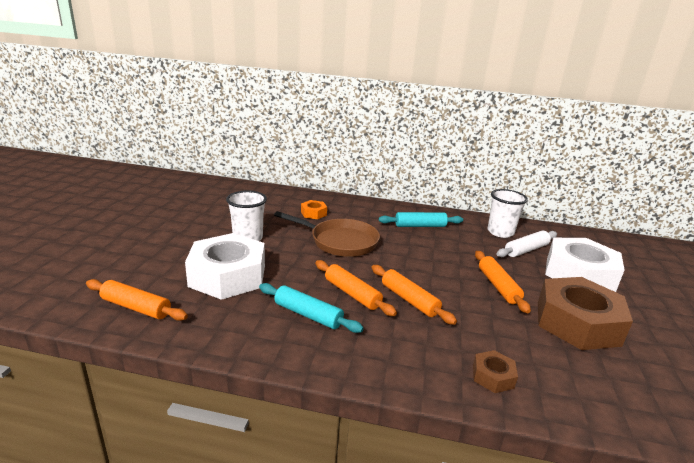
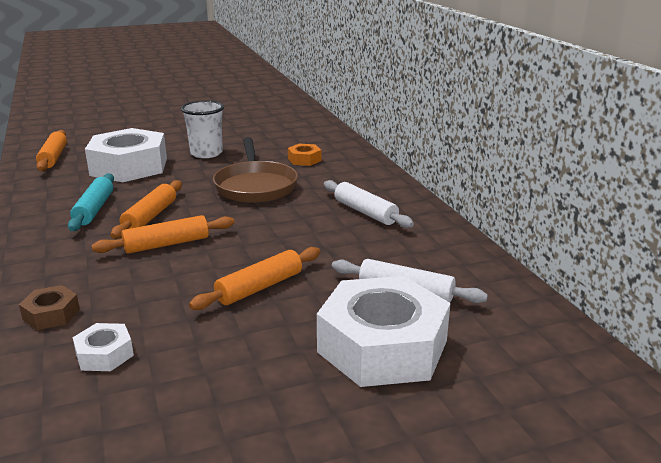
camera: 60 degrees right, 0 degrees up
orange rolling pin [371,265,457,325] -> orange rolling pin turned 45 degrees clockwise [91,215,235,254]
turquoise rolling pin [379,212,463,227] -> white rolling pin [324,180,414,228]
white cup [487,189,528,238] -> none
brown nut [538,277,633,350] -> none
none -> white nut [72,323,134,371]

